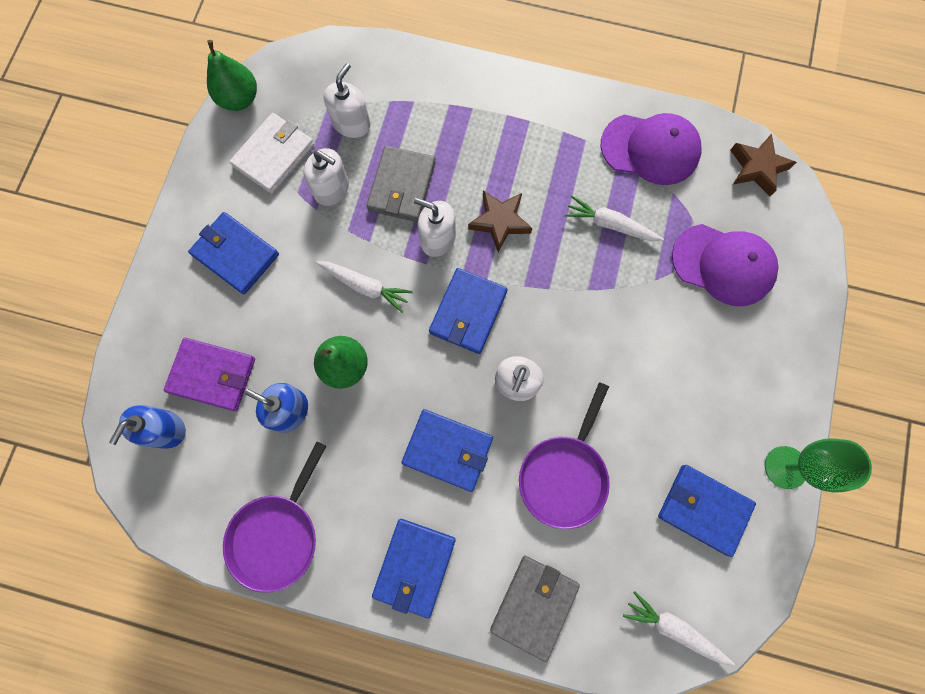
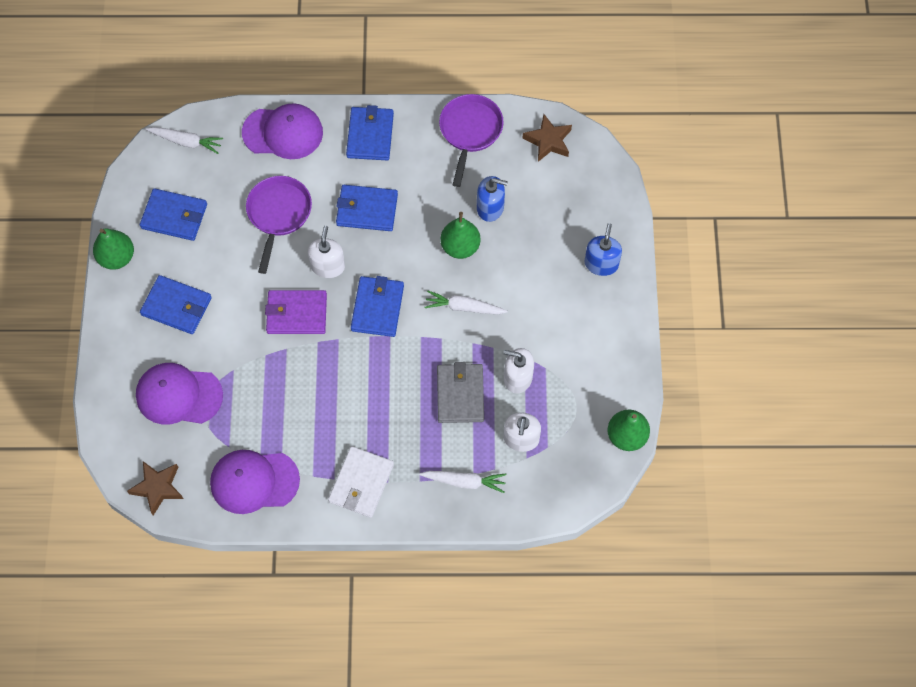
camera: 165 degrees right, 10 degrees down
blue soap dispenser [109,405,186,449] -> blue soap dispenser moved to [585,223,622,276]
purple wallet [164,338,255,411] -> purple wallet moved to [265,290,327,334]
blue wallet [188,212,279,294] -> blue wallet moved to [140,275,212,334]
white wallet [229,113,314,194] -> white wallet moved to [328,446,394,518]
white soap dispenser [414,198,456,257] -> none
brown star [468,190,533,253] -> brown star moved to [523,114,572,162]
grey wallet [490,556,580,662] -> purple cap [242,103,323,159]
white carrot [565,196,664,241] -> white carrot moved to [419,471,506,493]
green goblet [765,438,872,492] -> green pear [93,228,134,270]

